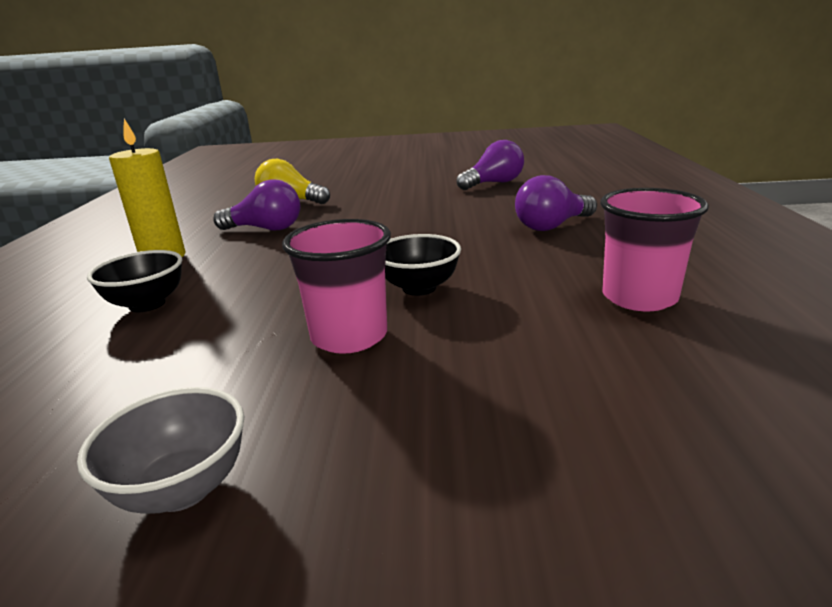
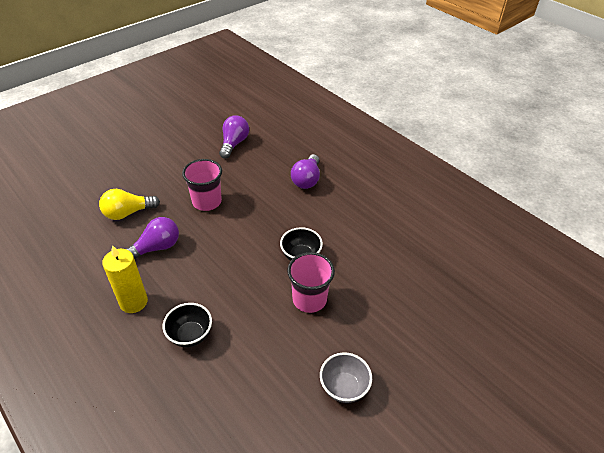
camera: 45 degrees left, 20 degrees up
pink cup [600,188,709,311] -> pink cup moved to [182,159,222,211]

